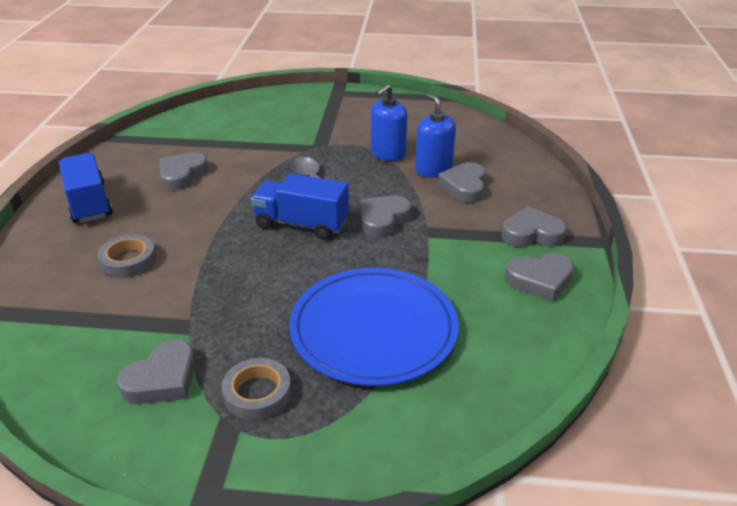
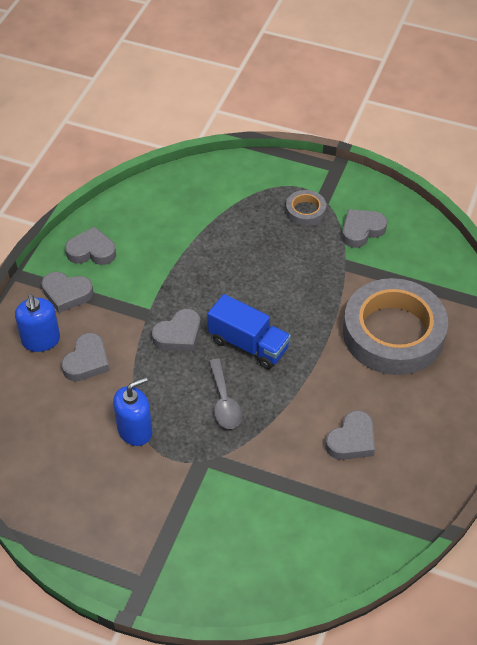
camera: 165 degrees left, 15 degrees up
blue truck [59,153,113,223] -> none
grey tape [97,234,156,278] -> grey tape [343,278,448,375], size x2.33
blue plate [289,268,459,386] -> none
blue soap dispenser [415,93,456,177] -> blue soap dispenser moved to [15,294,60,352]

